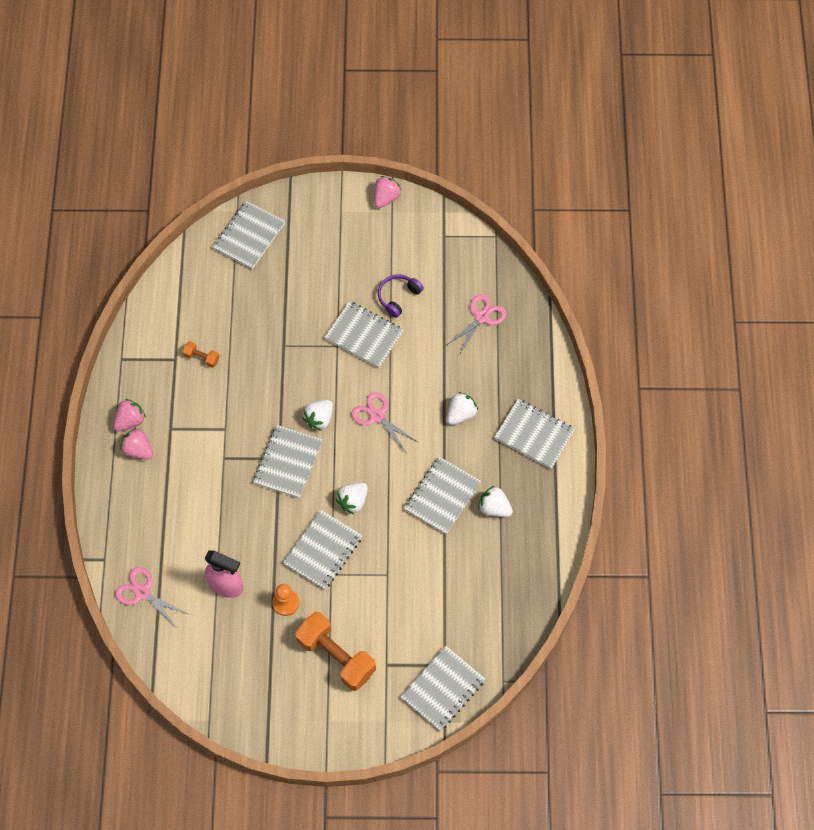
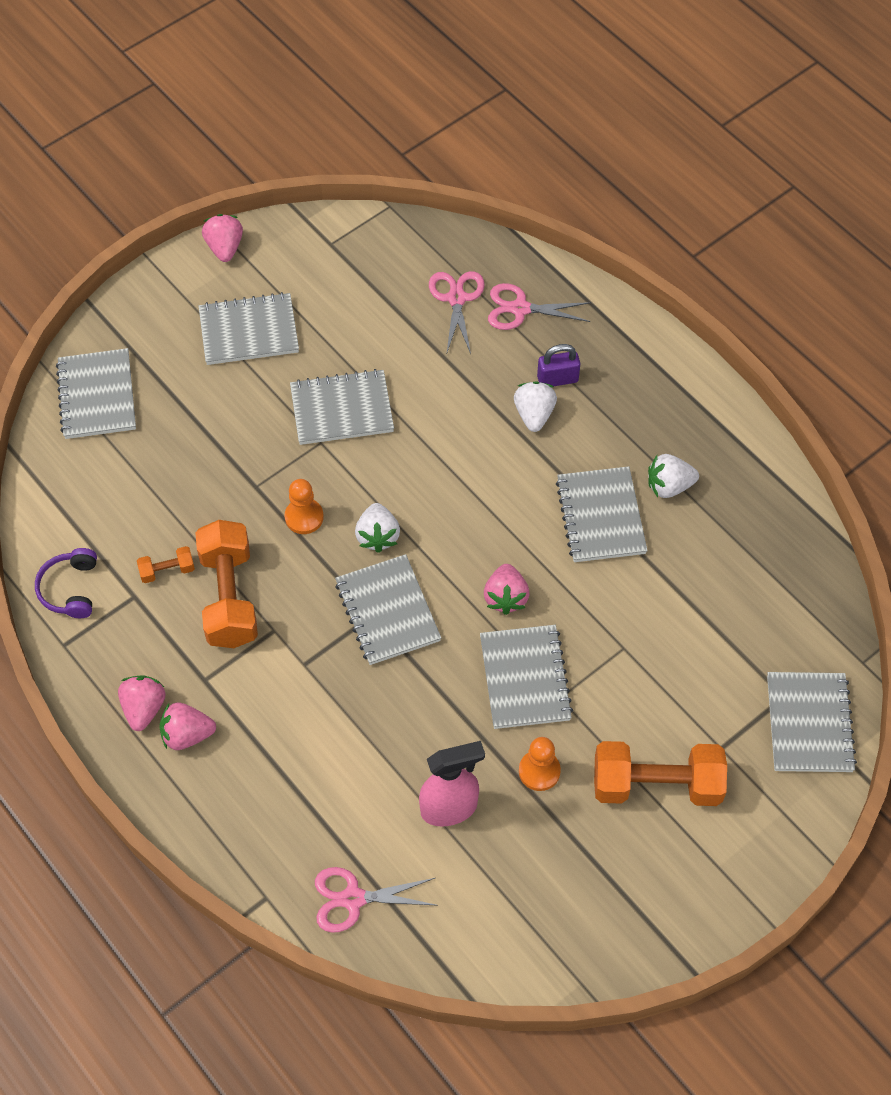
camera: 40 degrees left, 5 degrees down
white strawberry [336,483,368,514] -> pink strawberry [484,564,530,615]
pink scissors [351,392,418,452] -> pink scissors moved to [488,283,591,330]
purple headphones [378,274,424,318] -> purple headphones moved to [35,548,97,618]
grey notebook [494,399,575,469] -> grey notebook moved to [199,292,299,365]
none -> orange dumbbell [195,520,258,648]
none -> orange pawn [285,479,324,534]
none -> purple padlock [537,344,580,386]

